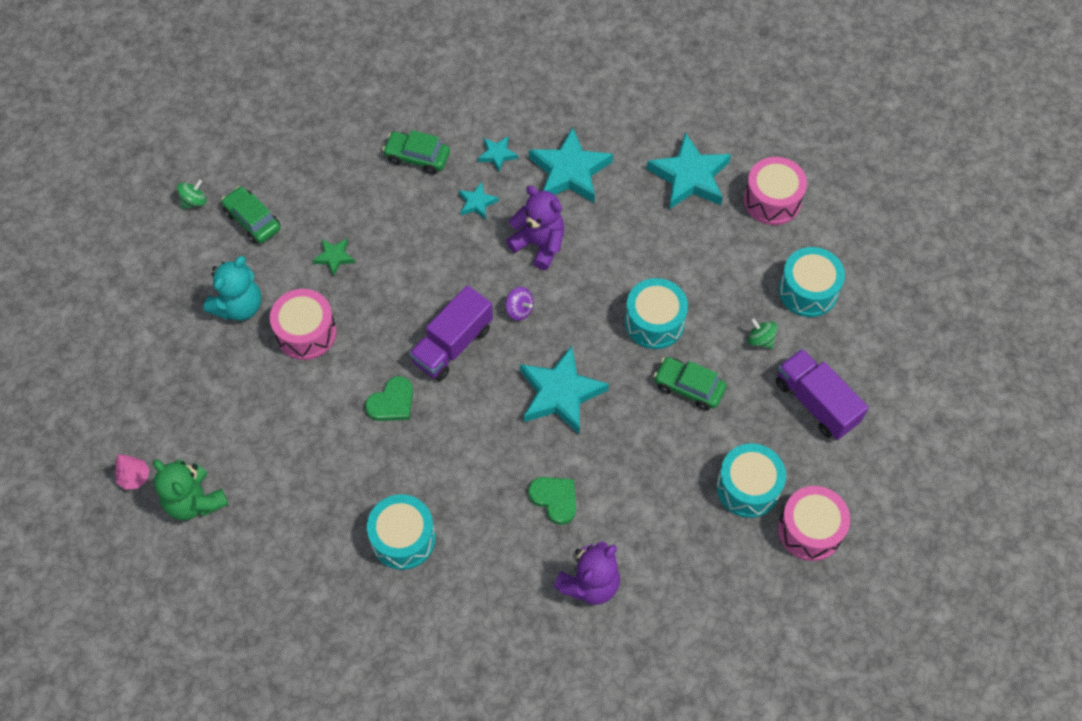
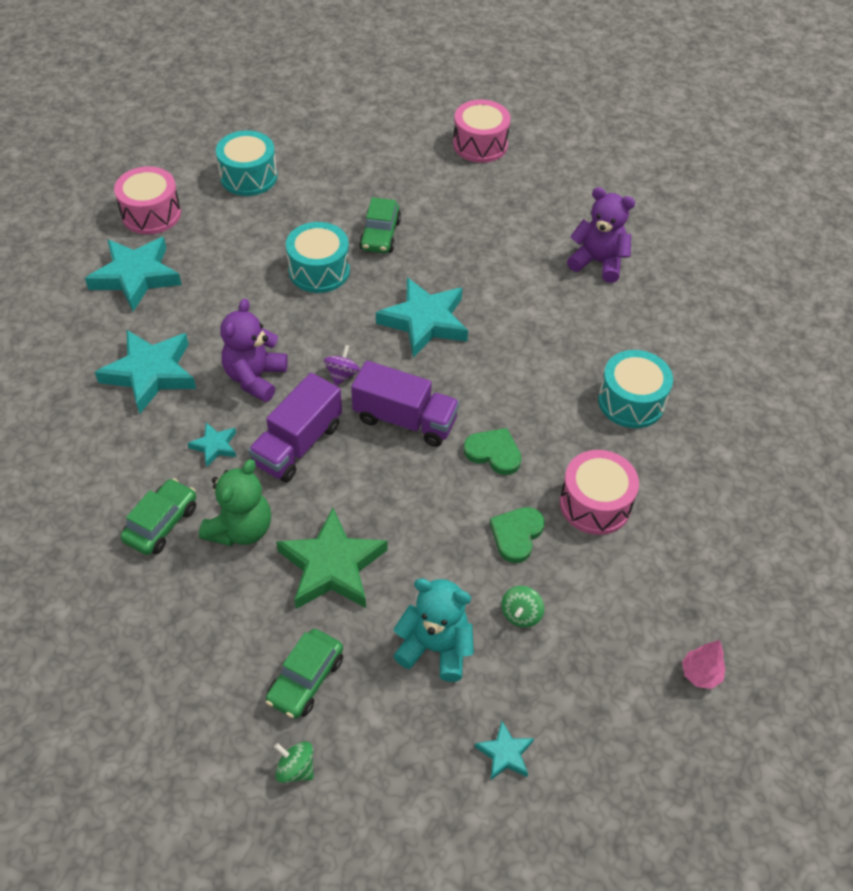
camera: 110 degrees left, 10 degrees down
green teddy bear [153,459,229,520] -> green teddy bear moved to [199,459,271,546]
pink drum [270,289,336,360] -> pink drum moved to [560,450,639,535]
green star [312,239,355,276] -> green star [276,508,388,609], size x2.07
green car [382,130,450,175] -> green car turned 150 degrees counterclockwise [121,478,196,555]
turquoise star [478,136,518,172] -> turquoise star moved to [475,721,534,781]
green heart [528,477,576,525] -> green heart moved to [490,507,545,563]
turquoise drum [716,444,786,518] -> none
green spinning top [747,318,778,349] -> green spinning top moved to [501,586,544,628]
purple truck [776,349,869,440] -> purple truck moved to [248,373,342,482]

